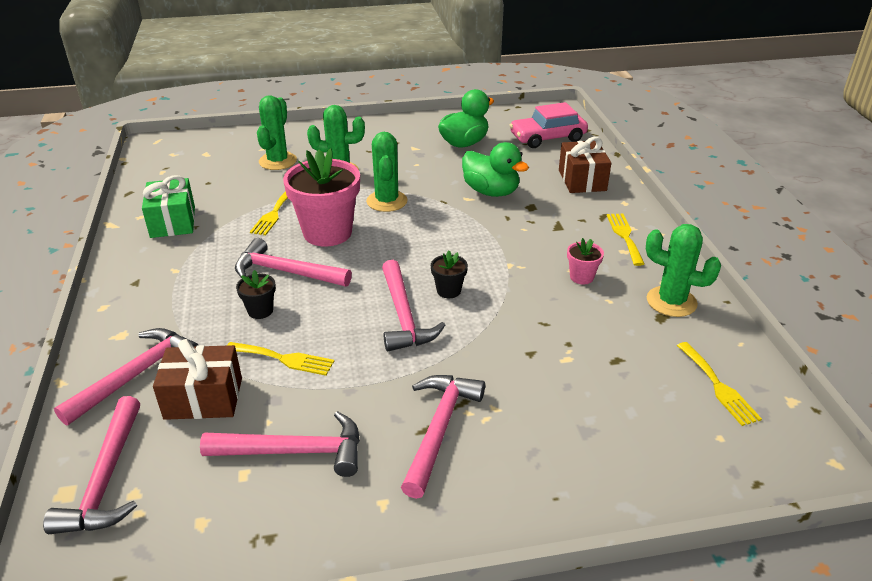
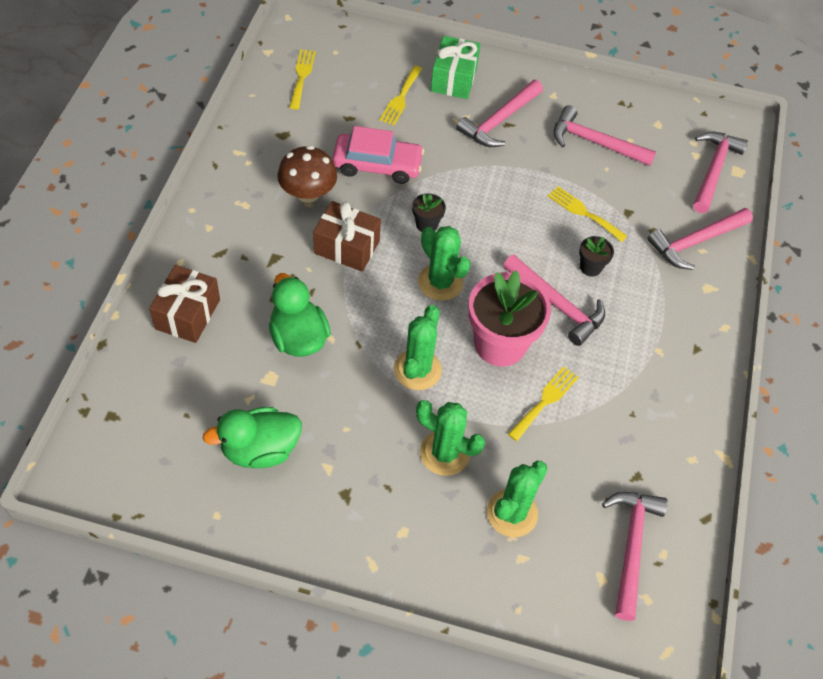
camera: 160 degrees left, 20 degrees up
green gift [142,175,195,238] -> green gift moved to [431,36,481,99]
brown gift [153,339,242,420] -> brown gift moved to [313,201,381,272]
pink hammer [382,260,445,352] -> pink hammer moved to [602,492,668,621]
pink car [510,102,588,148] -> pink car moved to [332,126,424,184]
pink flower pot [567,238,604,284] -> brown mushroom [277,145,337,203]
yellow fork [607,213,644,266] -> yellow fork moved to [379,66,422,126]
green cactus [646,224,721,317] -> green cactus moved to [418,226,470,301]

